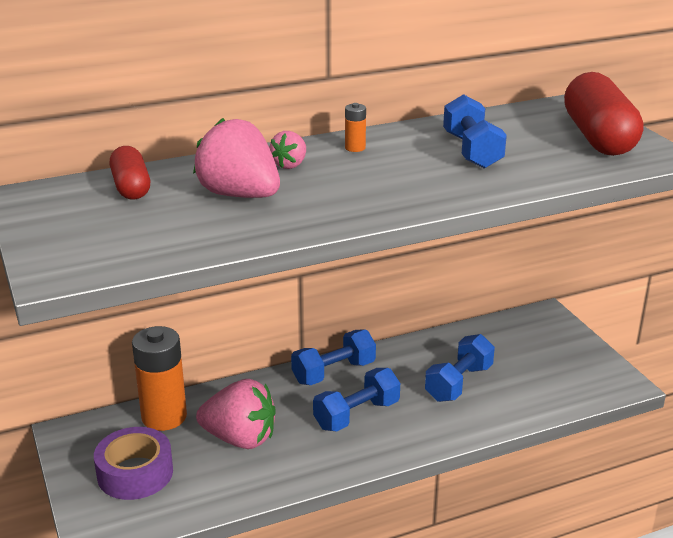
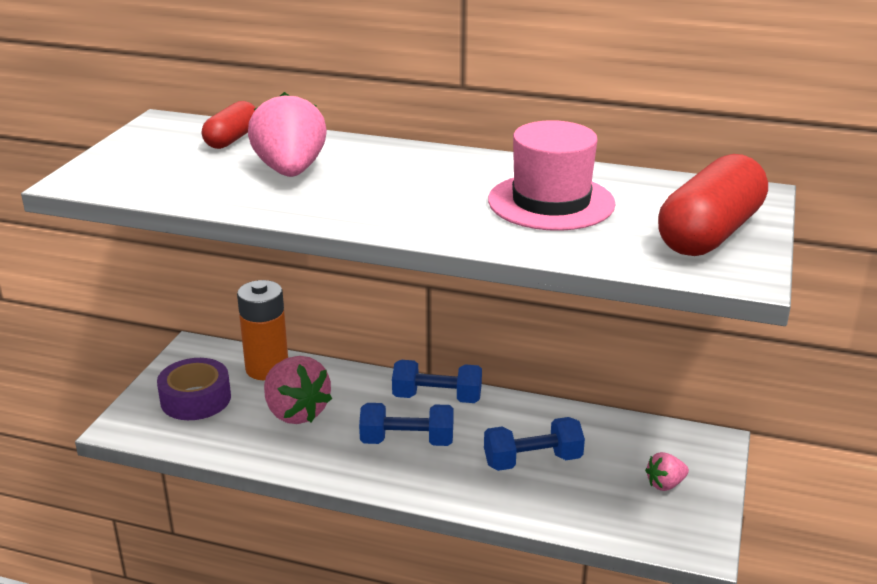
camera: 40 degrees right, 0 degrees up
pink strawberry [269,131,306,169] -> pink strawberry moved to [645,452,689,491]
orange battery [345,103,366,152] -> none
blue dumbbell [443,94,507,169] -> pink hat [488,120,615,231]

